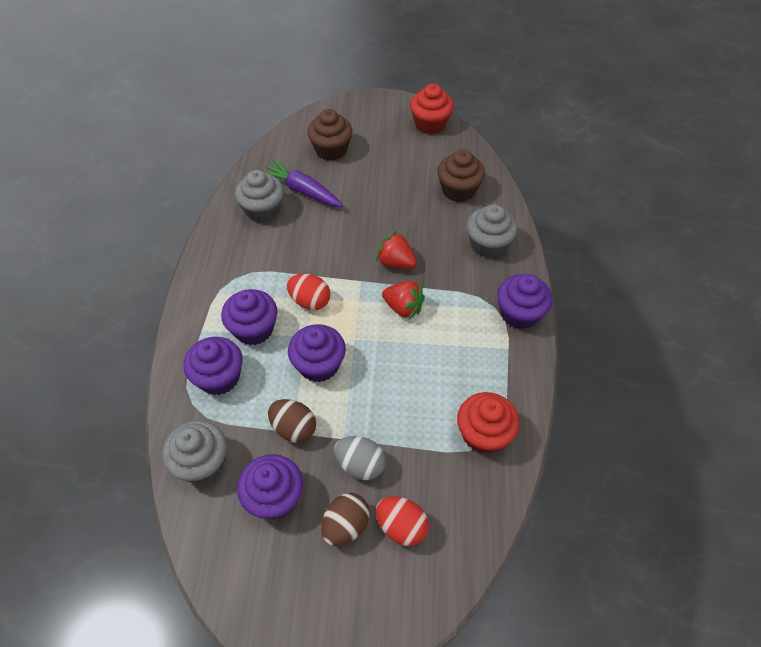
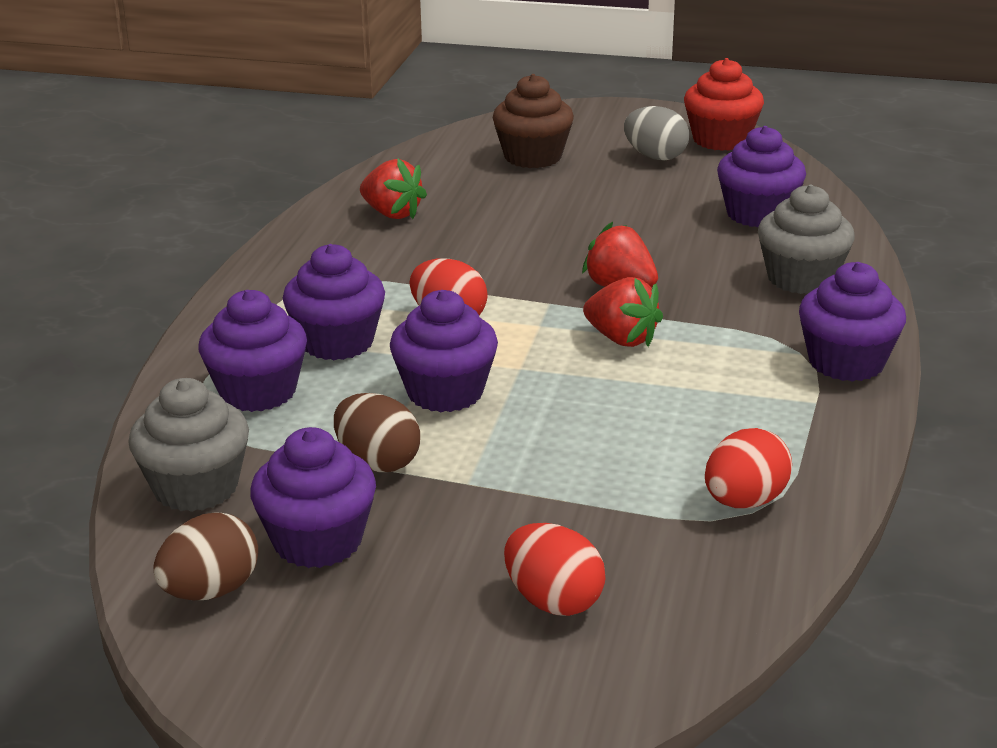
camera: 10 degrees right, 25 degrees down
grey cupcake [235,170,284,223] -> red strawberry [360,159,427,219]
purple carrot [265,160,343,207] -> none
brown egg [321,493,370,547] -> brown egg moved to [153,513,258,600]
grey egg [334,436,386,480] -> grey egg moved to [624,106,689,161]
brown cupcake [437,150,485,202] -> purple cupcake [717,126,806,227]
red cupcake [457,392,519,454] -> red egg [705,428,792,508]

